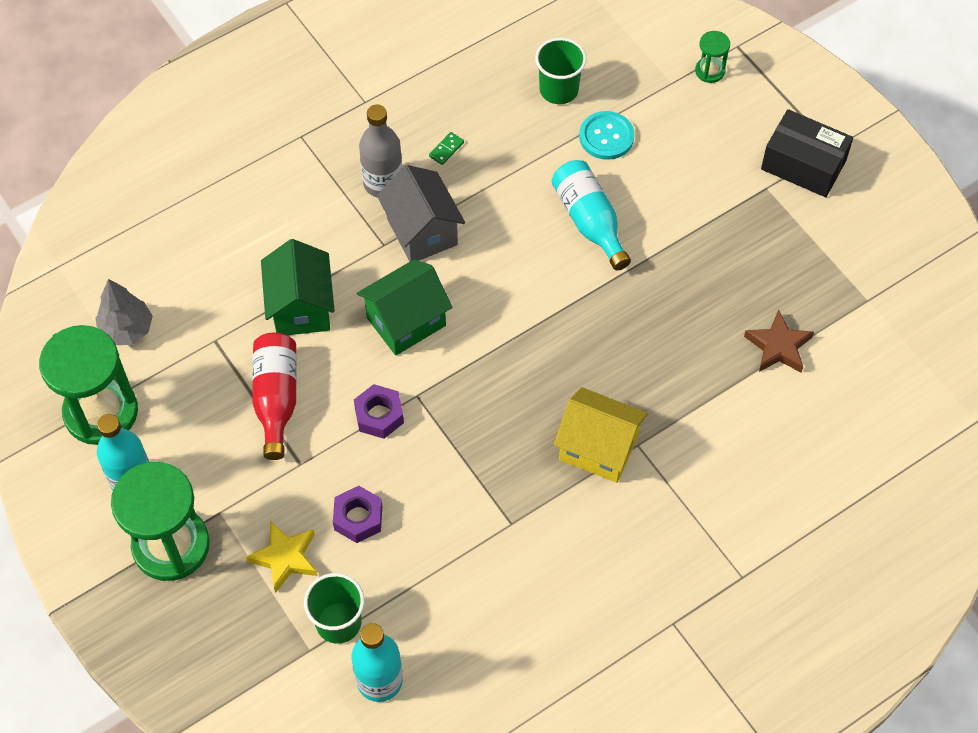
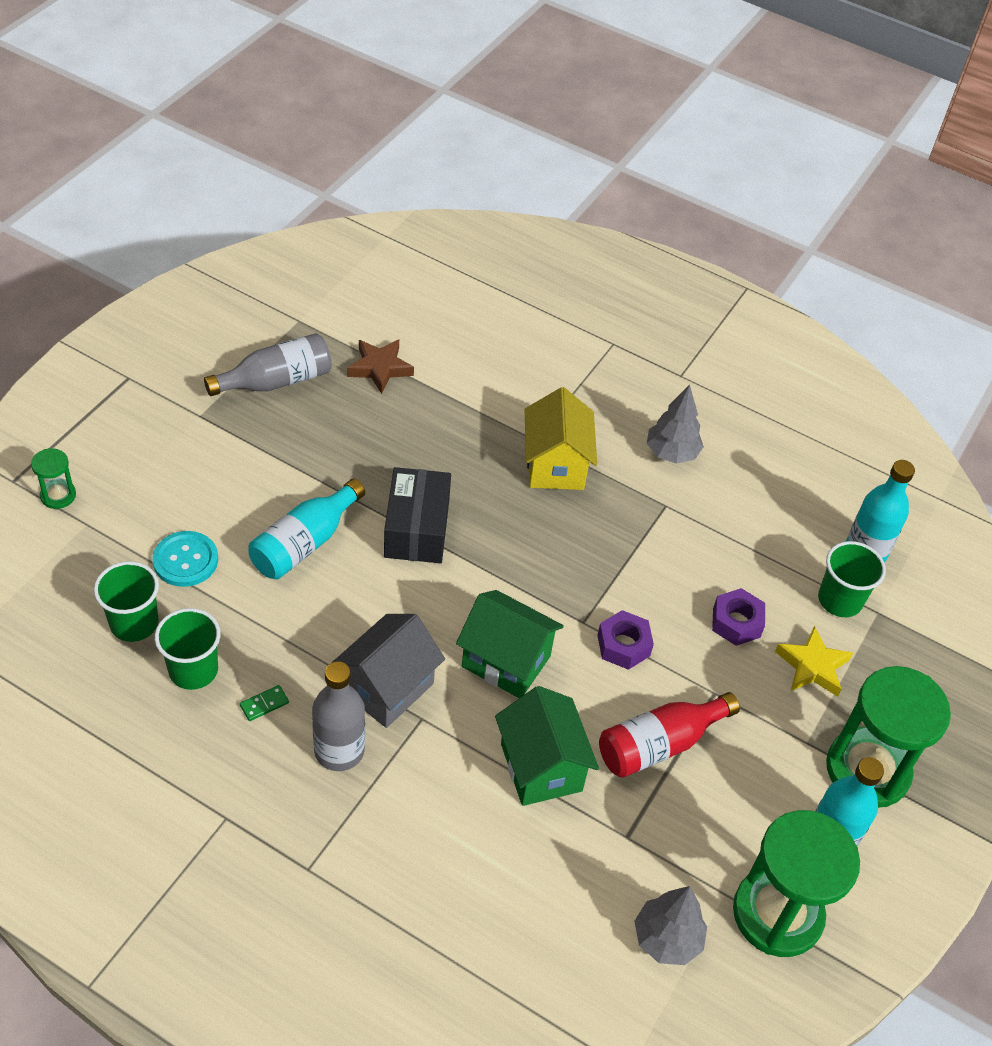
camera: 120 degrees left, 10 degrees down
green house [261,239,335,335] -> green house turned 75 degrees counterclockwise [495,686,599,806]
green domino [429,132,464,165] -> green domino turned 45 degrees counterclockwise [240,685,289,721]
black box [761,109,853,197] -> black box moved to [384,467,451,563]
none -> green cup [155,608,221,690]
none -> grey bottle [204,333,332,396]
none -> grey tree [647,385,704,464]

